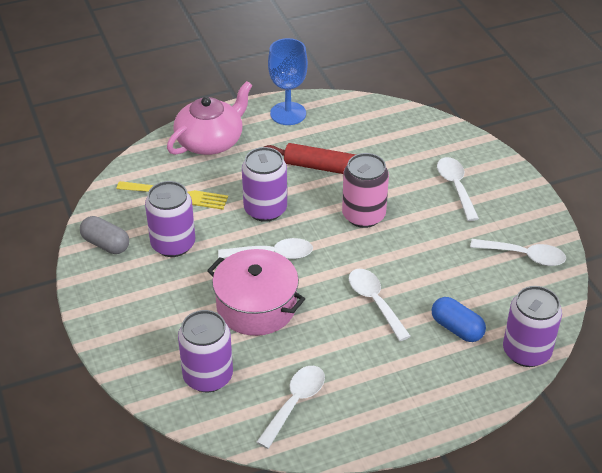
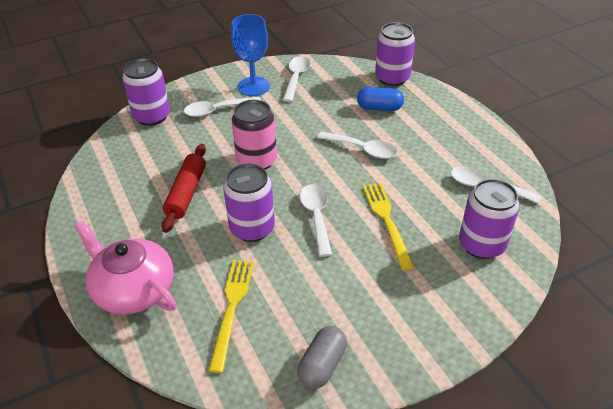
camera: 95 degrees left, 0 degrees up
purple can [145,181,195,257] -> purple can moved to [122,58,170,126]
pink pot [207,249,305,336] -> yellow fork [363,183,414,270]
blue goblet [268,38,308,125] -> blue goblet moved to [231,14,270,96]
white spoon [349,269,411,341] -> white spoon turned 120 degrees counterclockwise [317,131,398,159]
blue capsule [432,297,486,342] -> blue capsule turned 60 degrees clockwise [357,87,404,111]

